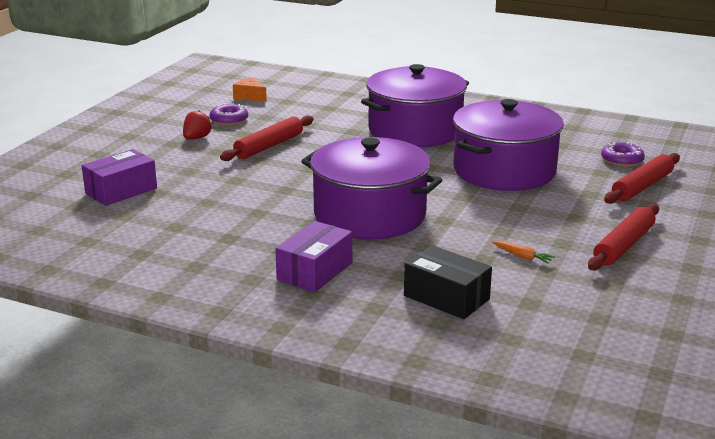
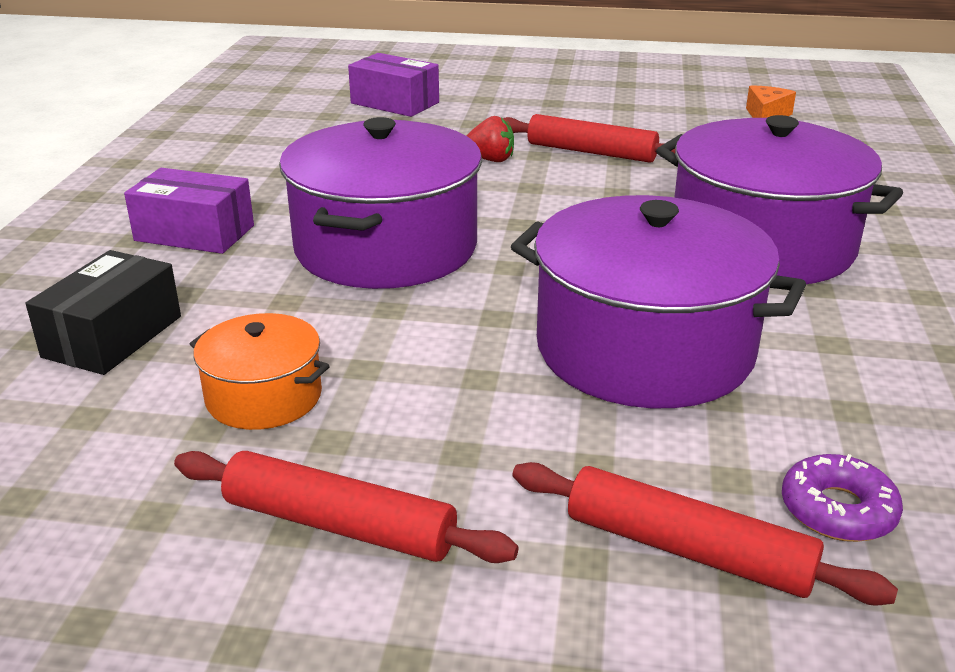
camera: 75 degrees right, 5 degrees up
red strawberry [183,110,212,140] -> red strawberry moved to [466,116,514,162]
purple donut [210,103,248,125] -> none
orange carrot [492,241,555,264] -> orange pot [190,313,330,430]

